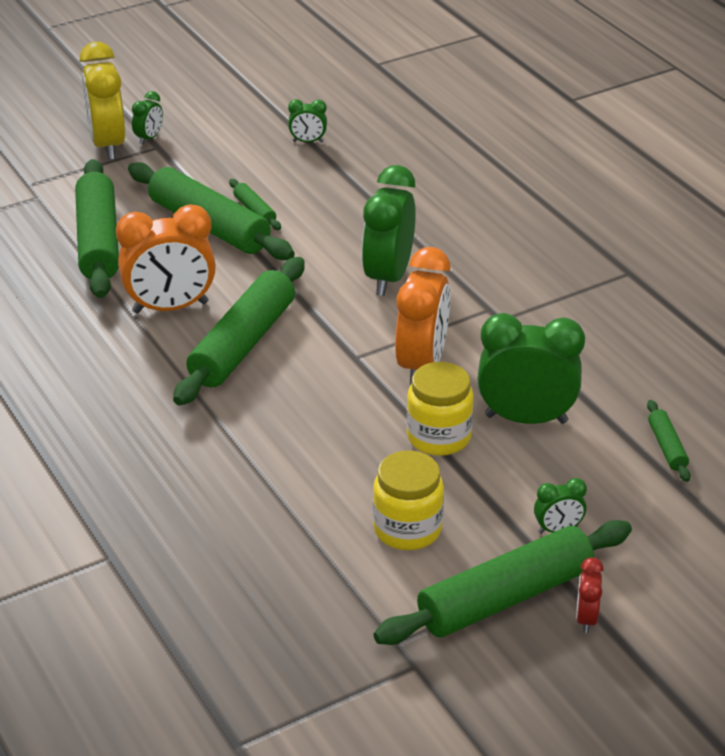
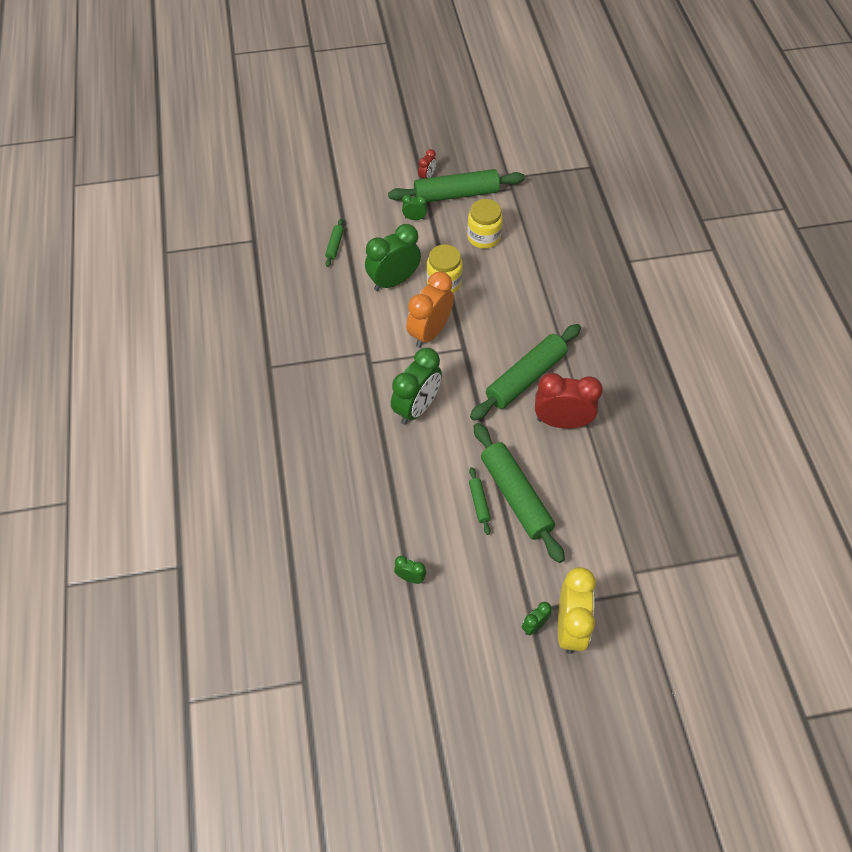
camera: 160 degrees left, 20 degrees up
green rolling pin [75,159,119,298] -> none
orange clock [116,205,216,314] -> red clock [535,373,603,429]
green clock [478,313,585,424] -> green clock turned 120 degrees clockwise [365,224,421,291]

